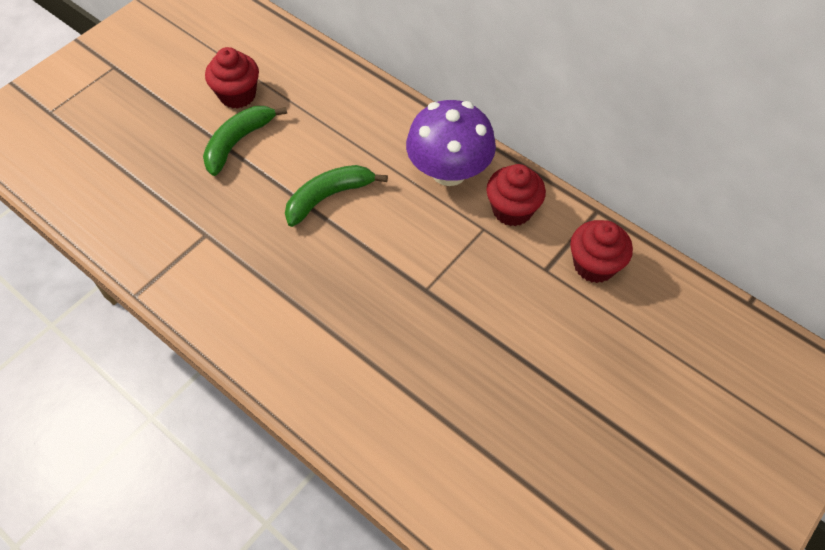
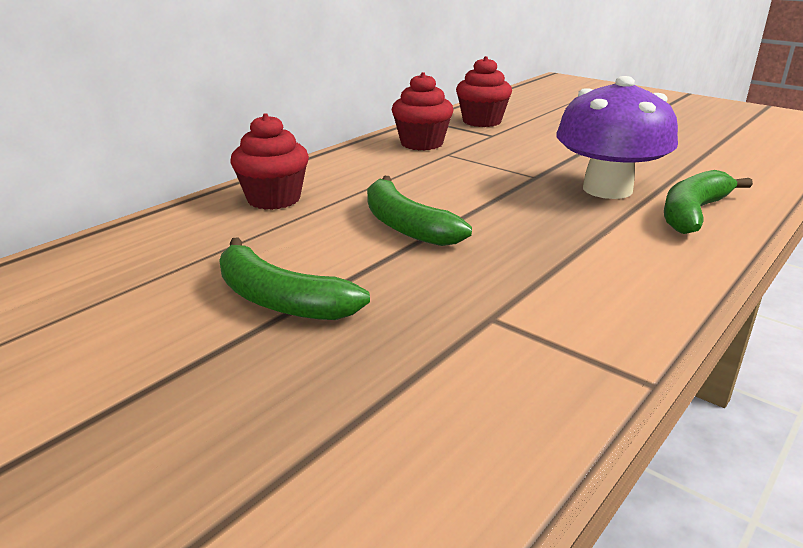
camera: 90 degrees left, 30 degrees down
red cupcake [205,47,259,109] -> red cupcake moved to [230,113,309,210]
purple mushroom [406,100,496,186] -> purple mushroom moved to [556,76,678,199]
none -> green banana [664,170,753,234]

